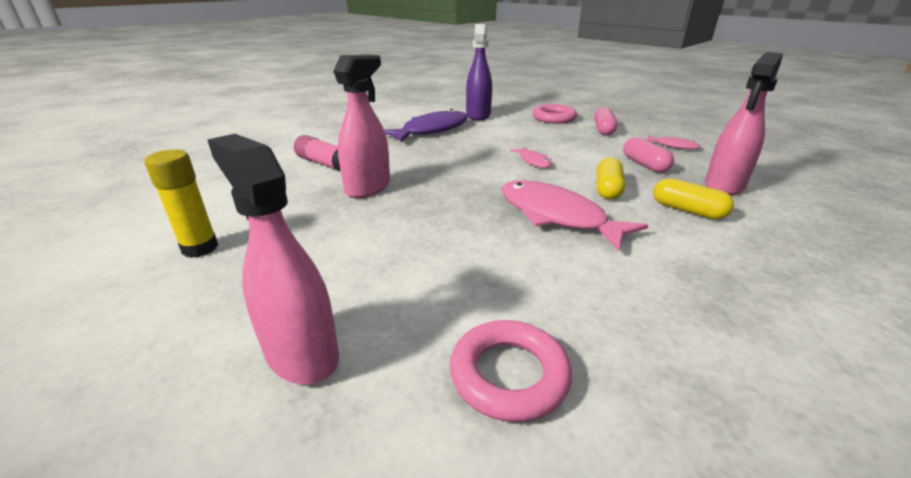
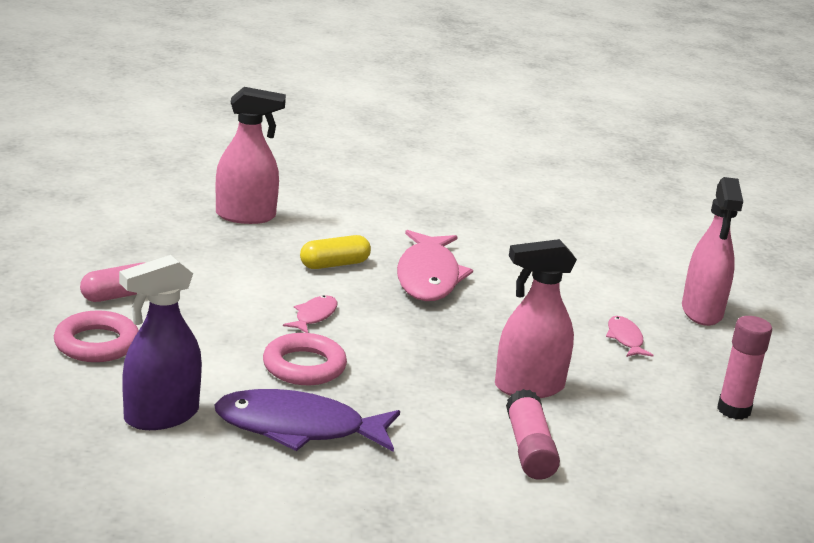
camera: 135 degrees left, 5 degrees down
yellow glue stick [144,149,218,258] -> pink glue stick [717,316,772,420]
pink ring [450,320,572,422] -> pink ring moved to [263,333,347,385]
pink capsule [623,137,674,173] -> none
pink fish [646,135,701,149] -> pink fish moved to [606,316,653,357]
yellow capsule [653,178,734,220] -> none

